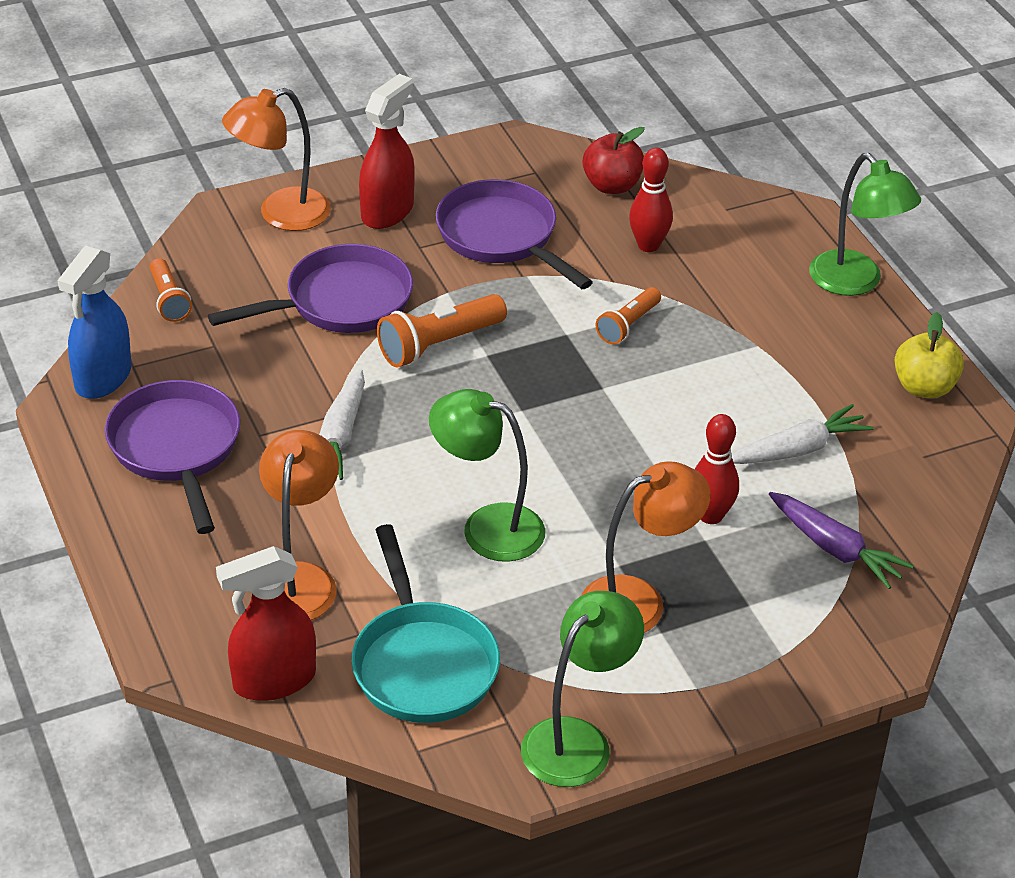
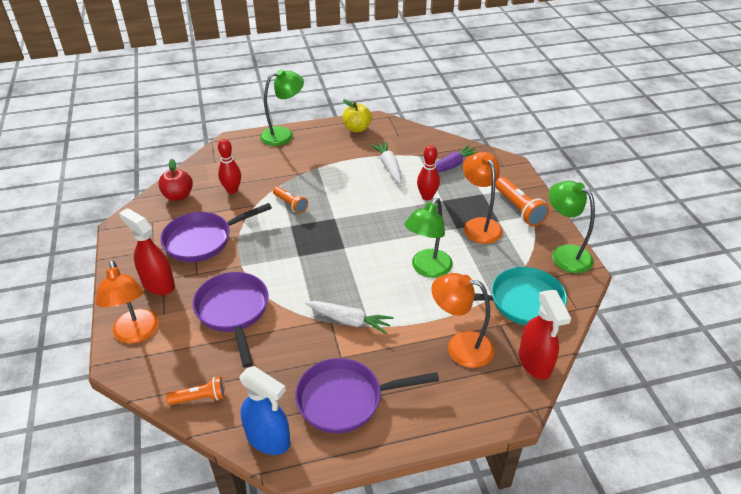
camera: 80 degrees left, 0 degrees up
orange flashlight [377,294,507,368] -> orange flashlight moved to [495,177,550,227]

